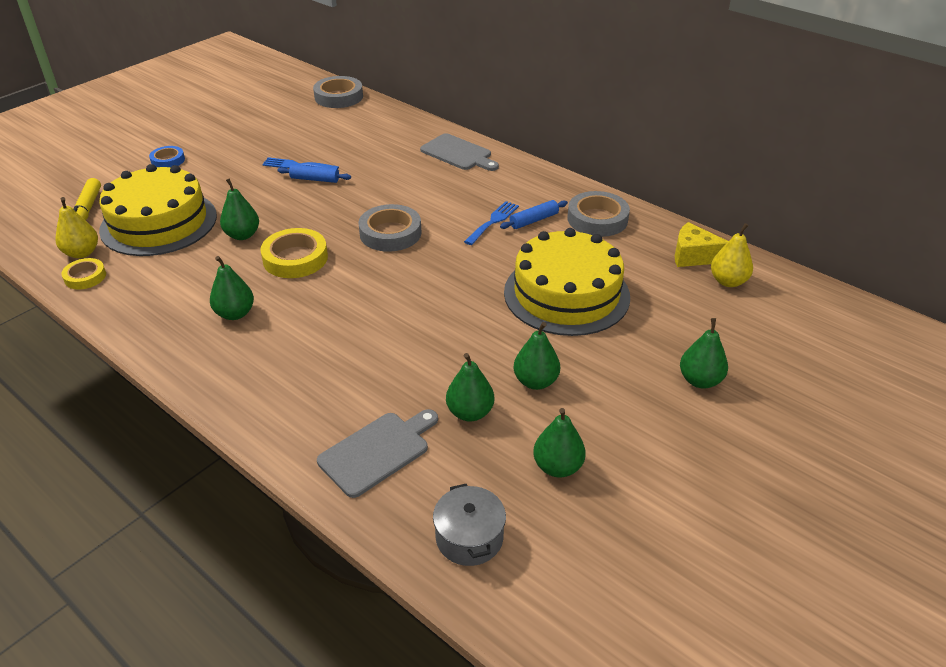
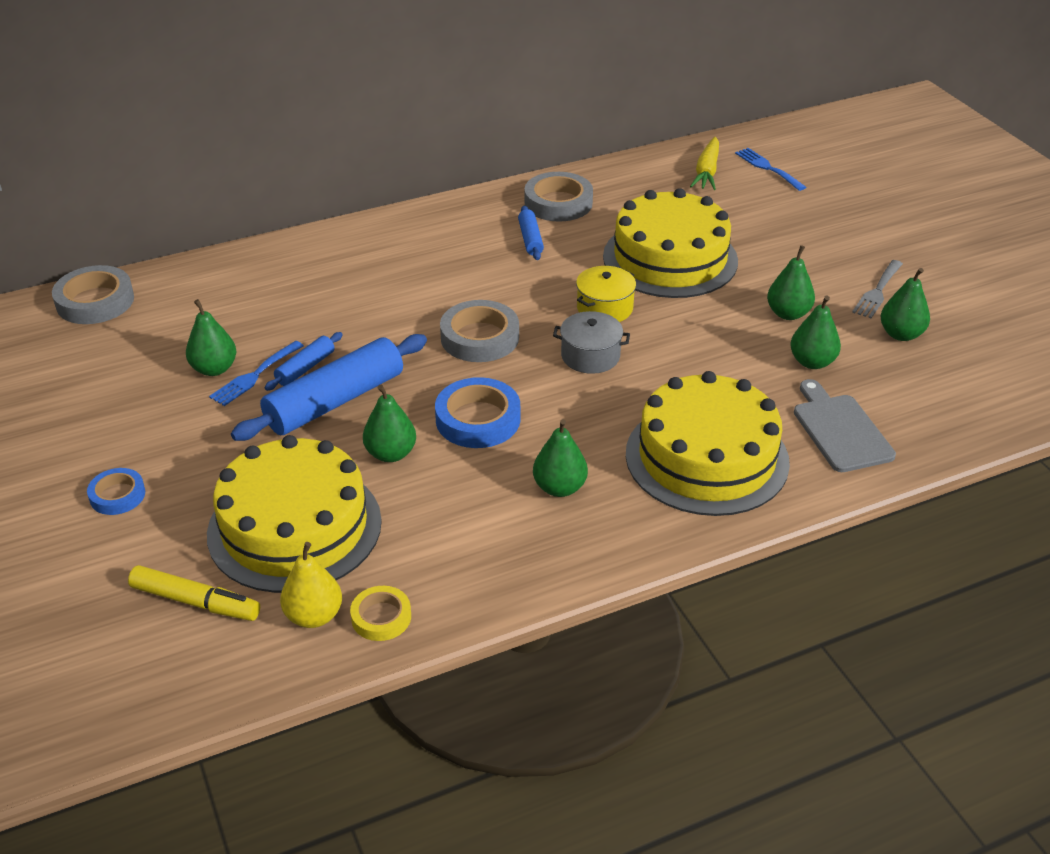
camera: 65 degrees left, 0 degrees up
yellow tape [260,228,328,278] -> blue tape [435,377,520,448]
grey cutting board [420,133,499,171] -> none
grey pot [433,484,506,566] -> grey pot moved to [553,311,630,374]
blue fork [464,201,519,245] -> blue fork moved to [735,148,806,191]
yellow cheese [675,222,729,267] -> none
green pear [680,318,728,389] -> green pear moved to [186,299,236,376]
yellow pear [711,223,753,287] -> yellow carrot [690,137,719,190]
none -> blue rolling pin [231,334,427,441]
none -> yellow pot [576,266,636,322]
none -> yellow cake [626,371,790,516]
none -> grey fork [852,260,903,318]

